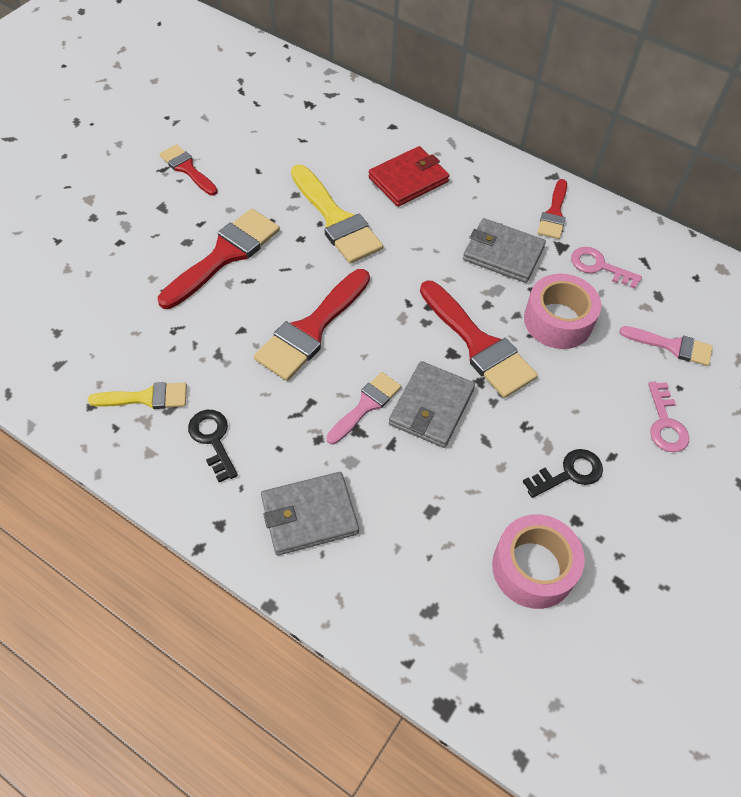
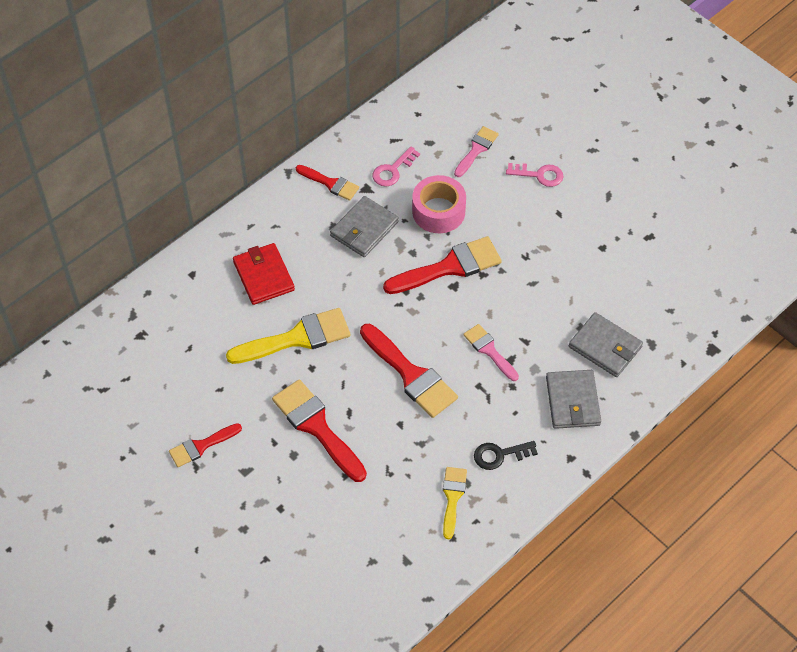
camera: 75 degrees left, 0 degrees up
grey wallet [389,361,475,448] -> grey wallet moved to [569,312,643,377]
pink tape [492,514,585,609] -> none
black key [523,449,603,498] -> none

